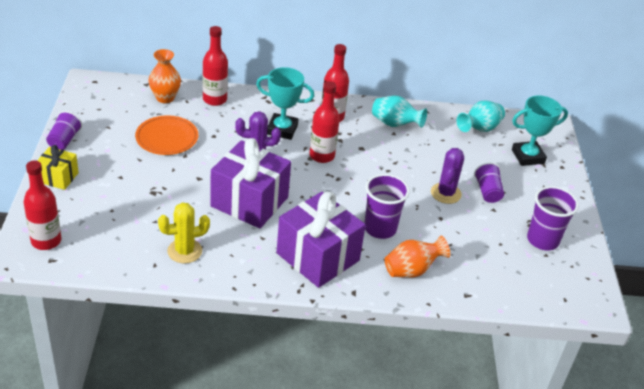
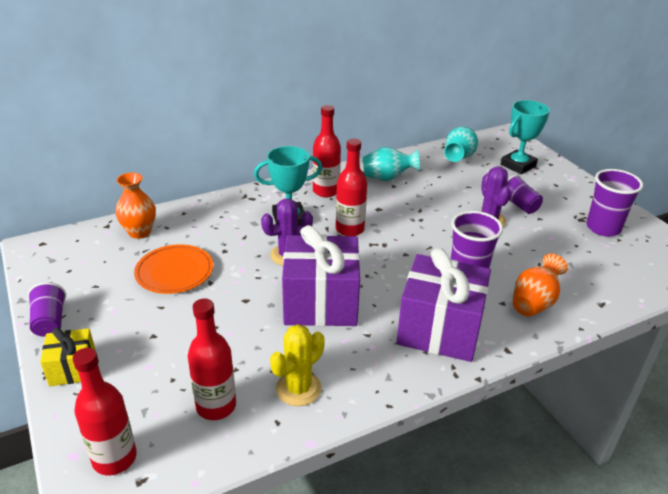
camera: 25 degrees left, 5 degrees down
red bottle [203,26,228,106] -> red bottle moved to [188,299,236,420]

